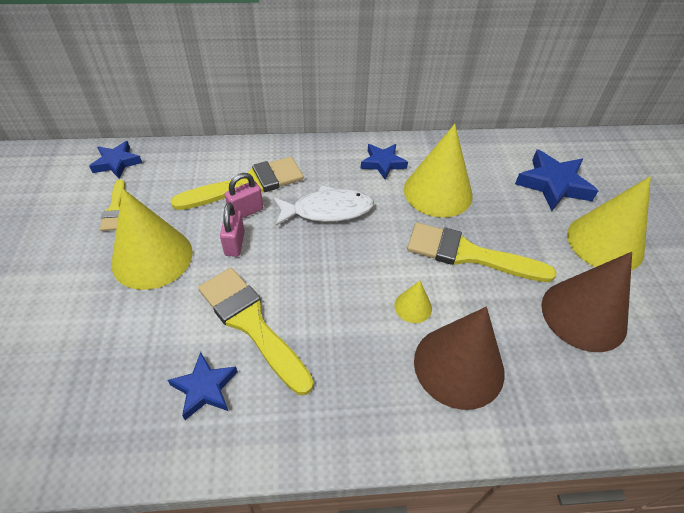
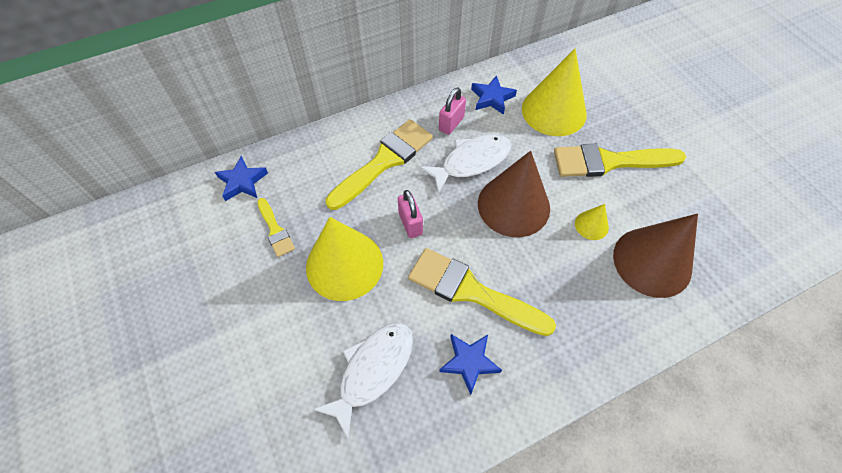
camera: 20 degrees left, 10 degrees up
pink padlock [225,173,263,218] -> pink padlock moved to [439,88,466,135]
blue star [515,149,598,211] -> none
brown cone [542,252,632,352] -> brown cone moved to [478,151,550,237]
yellow cone [567,176,651,270] -> none
none -> white fish [313,323,413,440]

